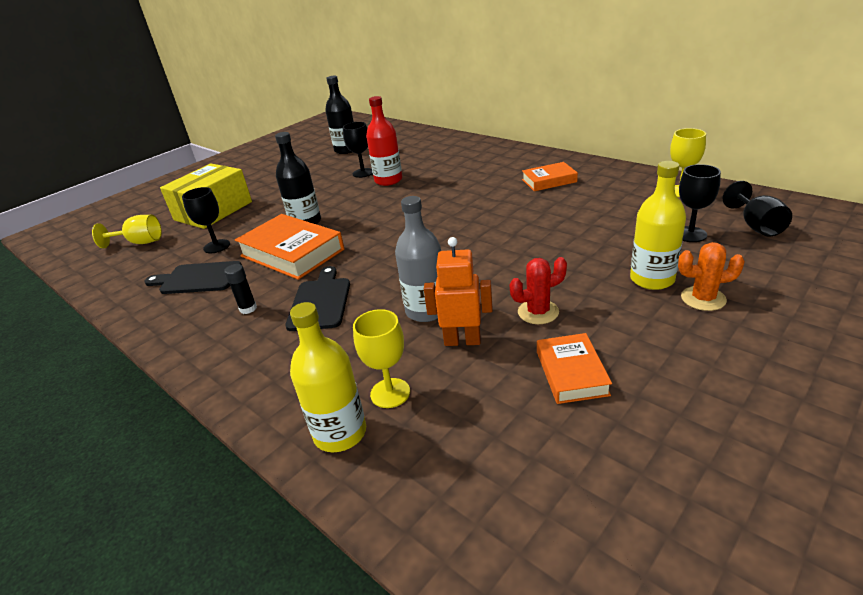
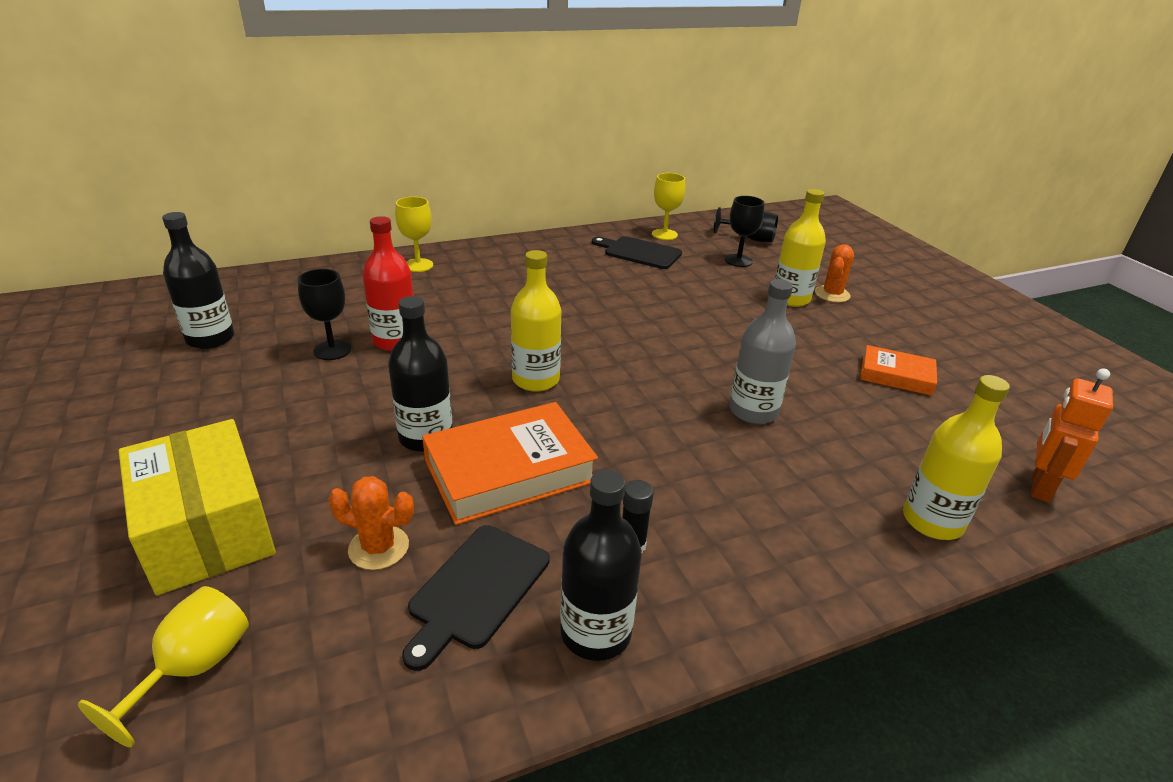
camera: 70 degrees left, 0 degrees up
black goblet [182,187,230,253] -> orange cactus [328,476,414,570]
black cutting board [285,266,350,331] -> black cutting board moved to [592,236,682,269]
yellow goblet [353,309,410,408] -> yellow goblet moved to [395,197,433,272]
orange robot [424,237,493,346] -> orange robot moved to [1031,368,1113,503]
red cactus [510,257,567,324] -> none
orange book [522,162,578,191] -> none
none -> yellow bottle [511,250,561,392]
none -> black bottle [560,470,642,661]

